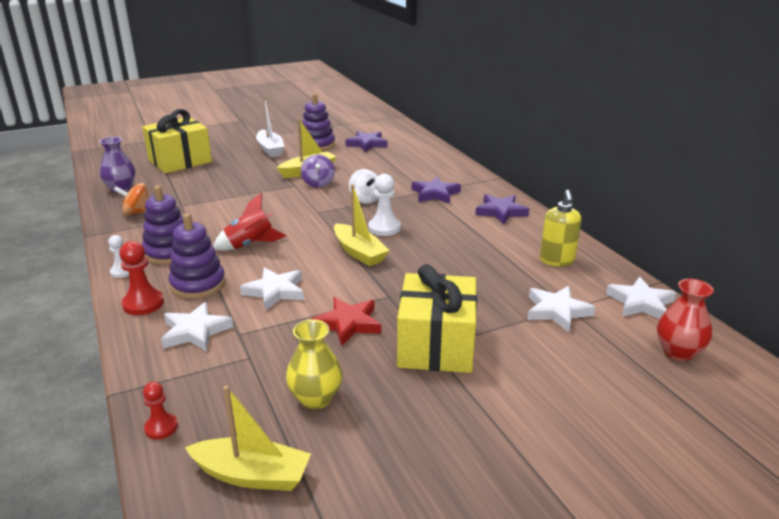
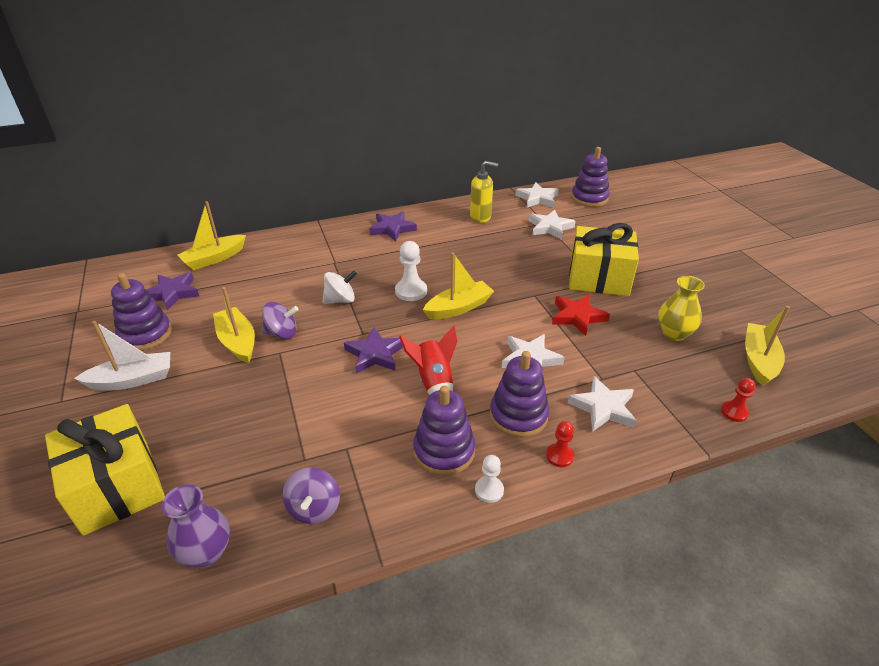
camera: 85 degrees left, 10 degrees up
orange spinning top [114,183,149,215] -> purple spinning top [282,467,340,524]
red pawn [119,241,164,315] -> red pawn [546,421,574,467], size x0.63
purple star [412,177,461,204] -> purple star moved to [344,327,403,374]
red vase [657,279,714,361] -> purple stacking toy [571,147,610,207]
none -> yellow boat [177,201,246,270]

